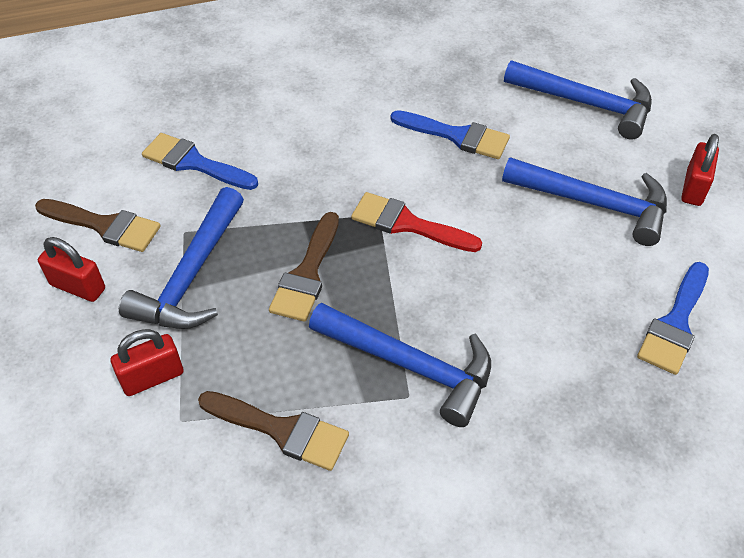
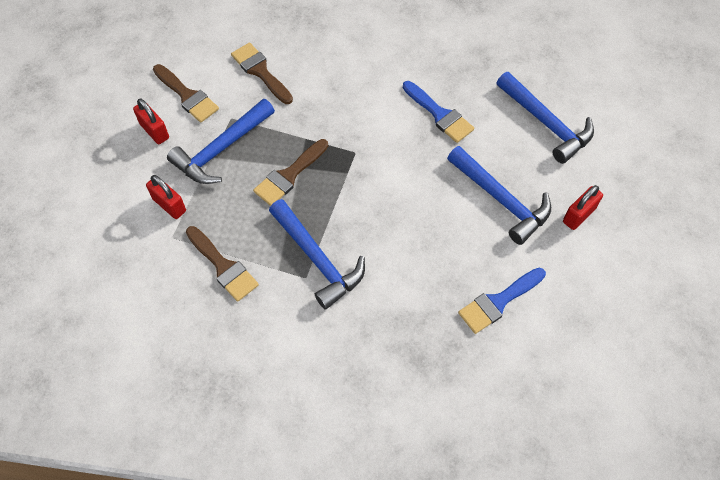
camera: 25 degrees right, 10 degrees up
red padlock [111,329,183,396] -> red padlock turned 45 degrees clockwise [146,175,186,219]
blue brush [142,133,258,190] -> brown brush [231,42,293,104]
red brush [351,192,482,252] -> none

